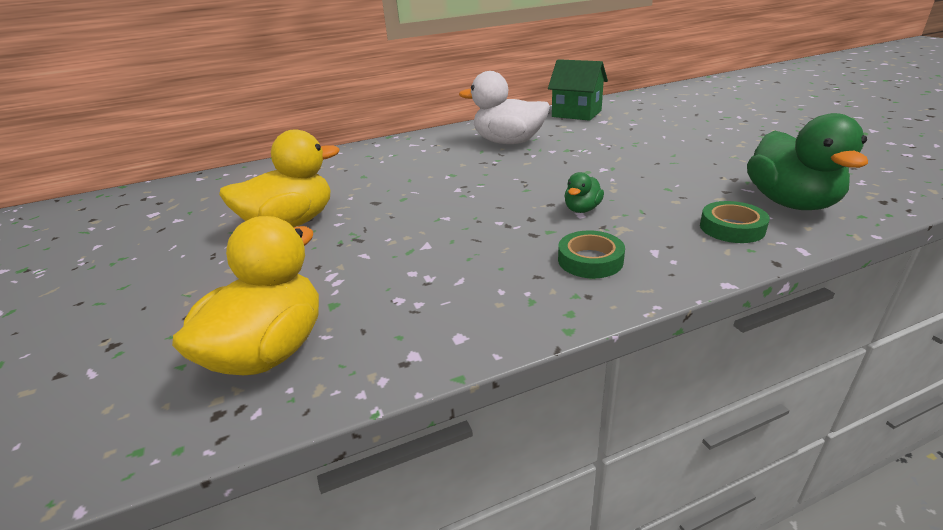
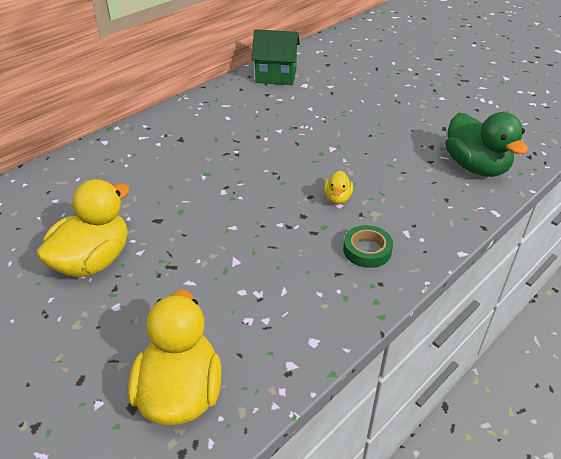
camera: 25 degrees left, 10 degrees up
white duck [459,71,550,144] -> none
green duck [565,172,604,213] -> yellow duck [324,170,353,204]
green tape [700,201,770,243] -> none

